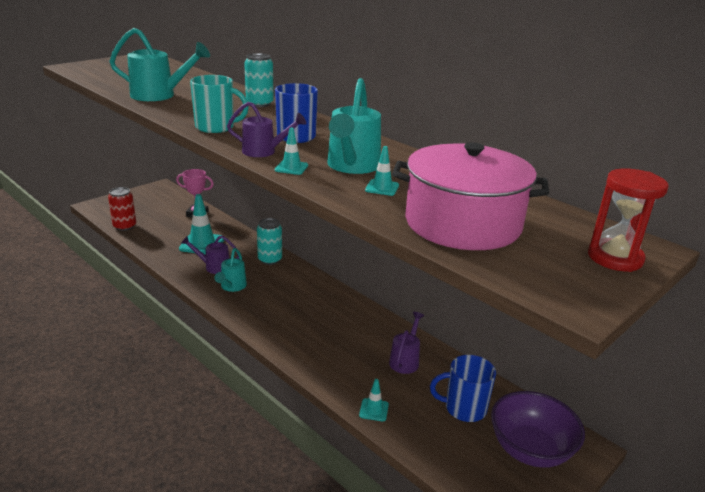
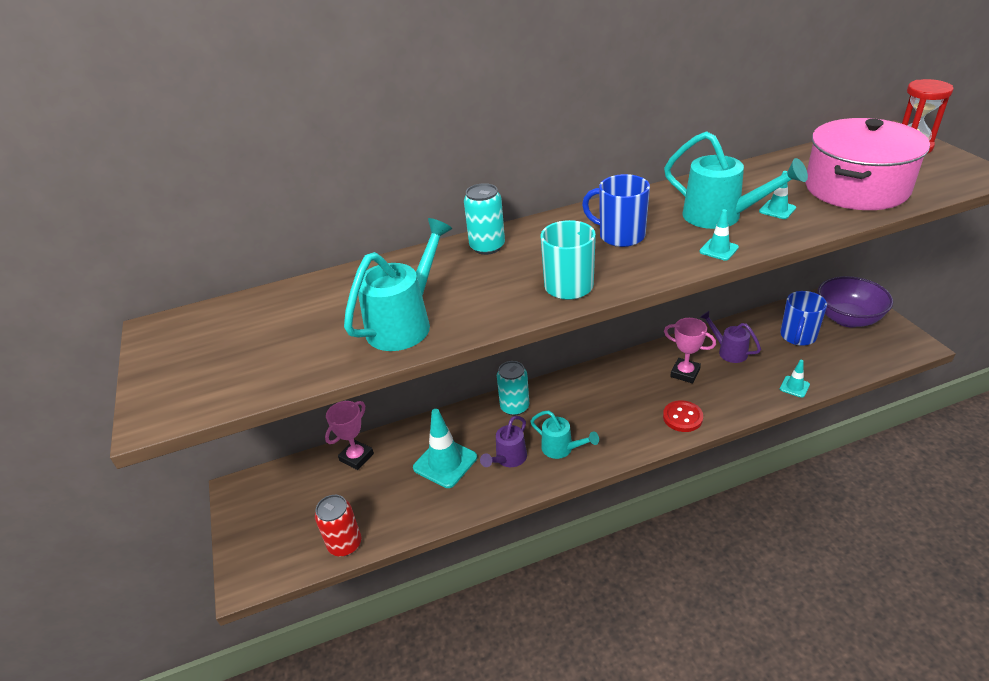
camera: 60 degrees left, 10 degrees up
purple watering can [227,102,307,157] -> none
none -> red button [663,400,703,432]
none -> pink trophy [664,318,716,383]

